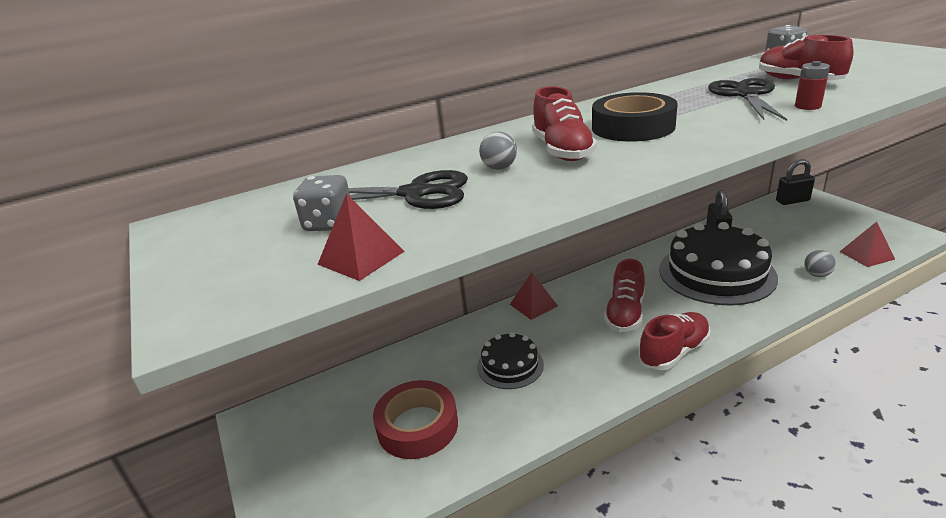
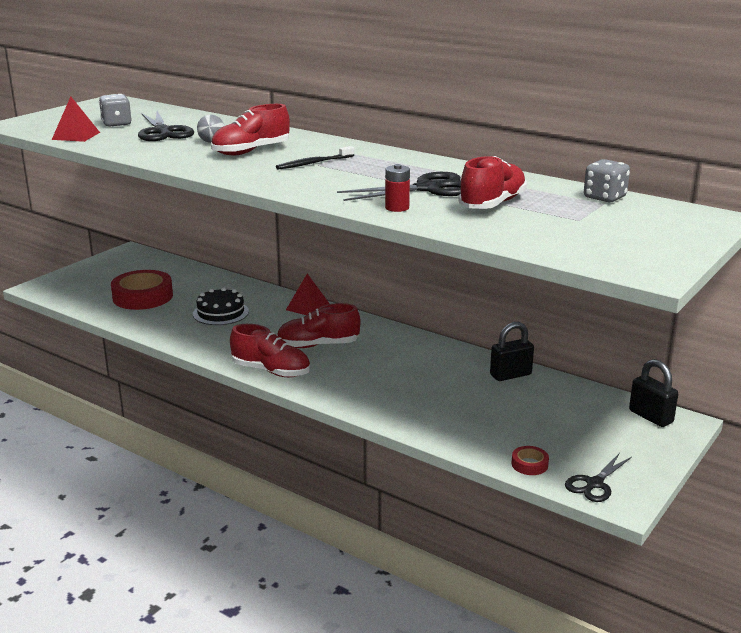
camera: 60 degrees right, 5 degrees down
black tape [592,92,678,142] -> black toothbrush [276,146,354,170]
black cake [659,222,778,306] -> none
grey ball [804,250,836,277] -> none
red pyramid [840,222,895,267] -> red tape [512,446,549,475]
none -> black scissors [565,453,632,502]

